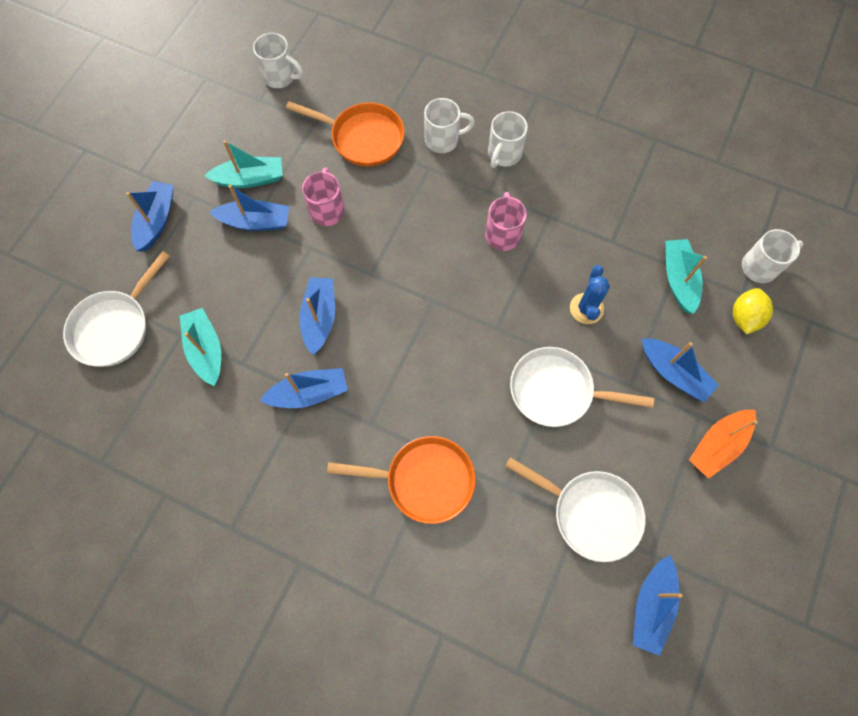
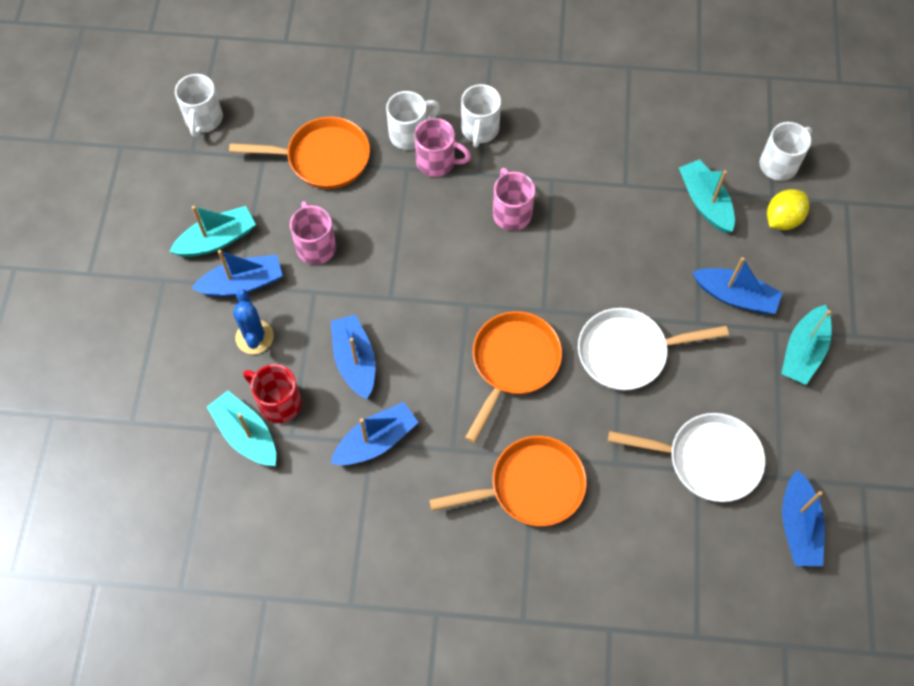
camera: 20 degrees left, 5 degrees down
white pan [63,251,170,367] -> none
blue boat [126,181,174,252] -> none
white mug [253,33,303,88] -> white mug turned 90 degrees clockwise [175,74,223,137]
blue cactus [570,265,610,324] -> blue cactus moved to [233,289,274,354]
orange boat [689,410,758,479] -> turquoise boat [781,304,832,385]
yellow lemon [733,288,773,334] -> yellow lemon turned 45 degrees clockwise [767,189,809,230]
none -> red mug [243,364,302,423]
none -> pink mug [414,118,471,177]
none -> orange pan [465,311,562,443]

